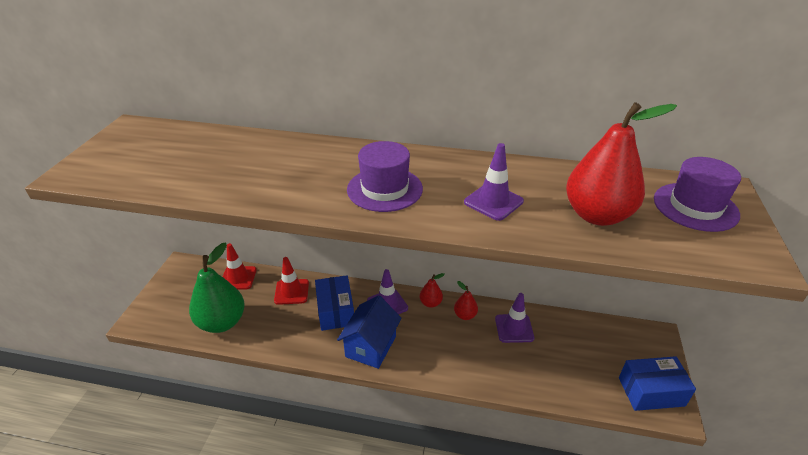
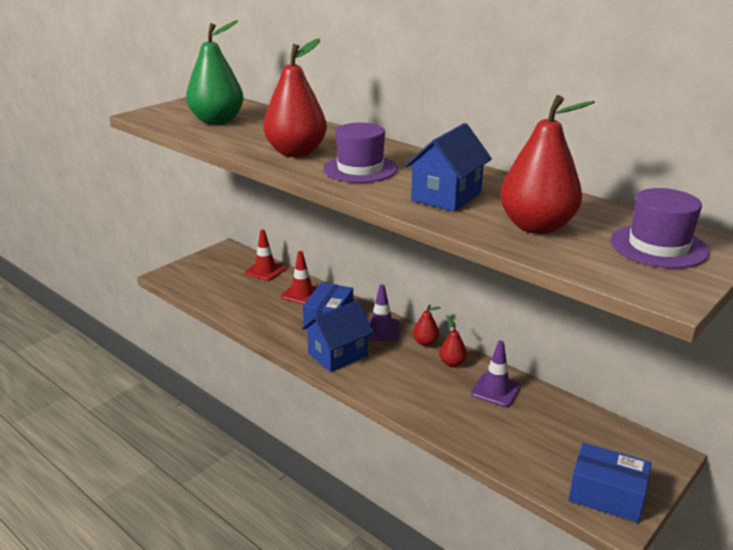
camera: 30 degrees right, 10 degrees down
green pear [189,243,245,333] -> green pear moved to [186,20,244,125]
purple traffic cone [464,143,524,221] -> blue house [404,123,492,212]
none -> red pear [263,38,327,157]

